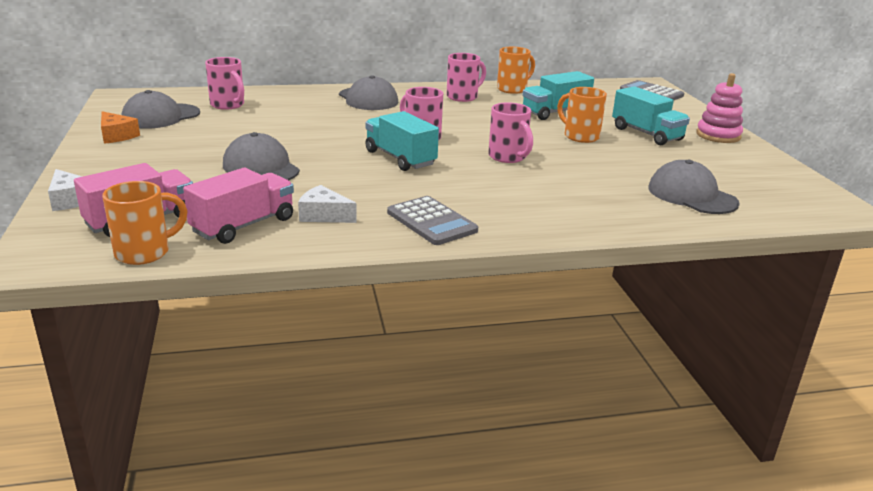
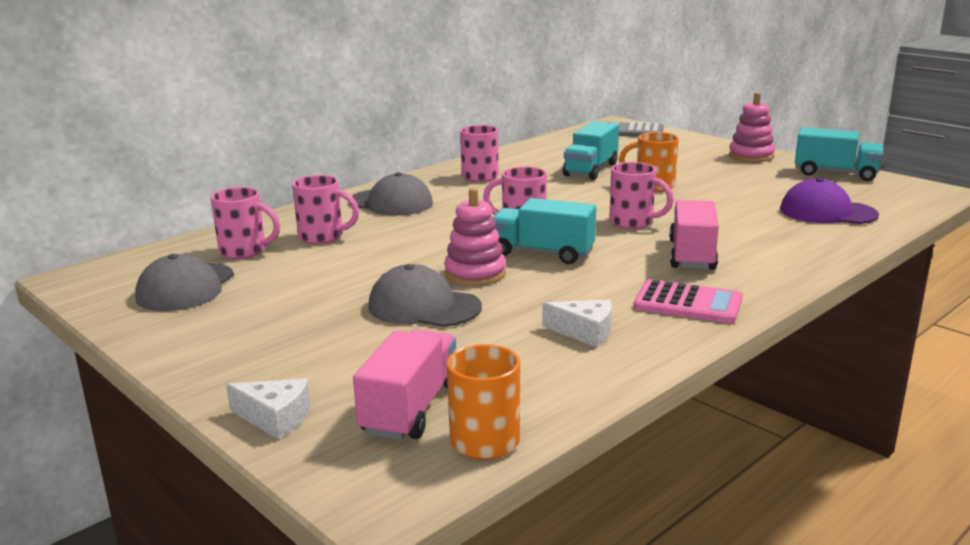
camera: 30 degrees left, 5 degrees down
orange cheese [101,111,140,144] -> none
pink truck [183,168,294,244] -> pink truck moved to [669,200,719,270]
white cheese [298,185,357,223] -> white cheese turned 150 degrees counterclockwise [542,299,612,347]
grey calculator [387,196,478,245] -> pink calculator [634,279,743,323]
orange mug [497,47,535,94] -> none
turquoise truck [612,86,690,145] -> turquoise truck moved to [795,127,883,181]
grey cap [648,159,740,214] -> purple cap [780,178,879,224]
none -> pink mug [292,175,359,244]
none -> pink stacking toy [444,188,506,286]

